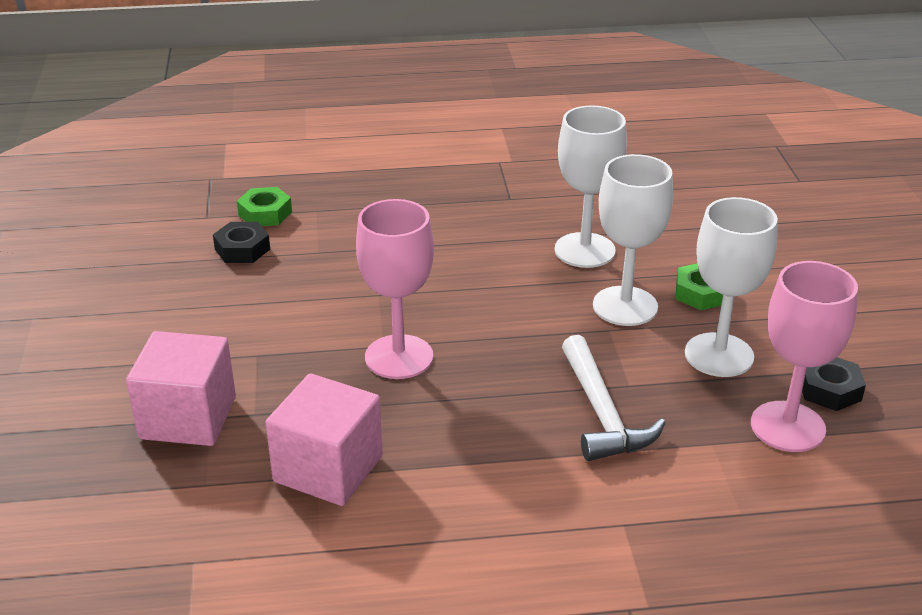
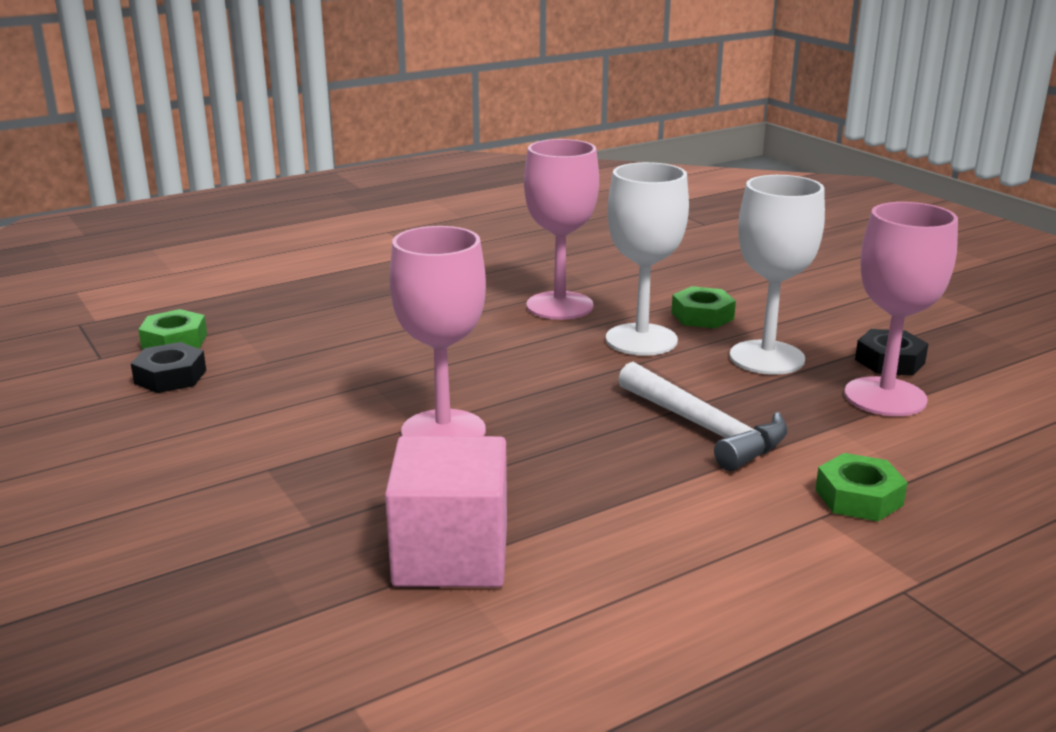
camera: 25 degrees left, 10 degrees down
pink cube [126,331,236,446] -> none
white goblet [555,105,627,268] -> pink goblet [524,139,599,320]
none -> green nut [815,453,908,521]

